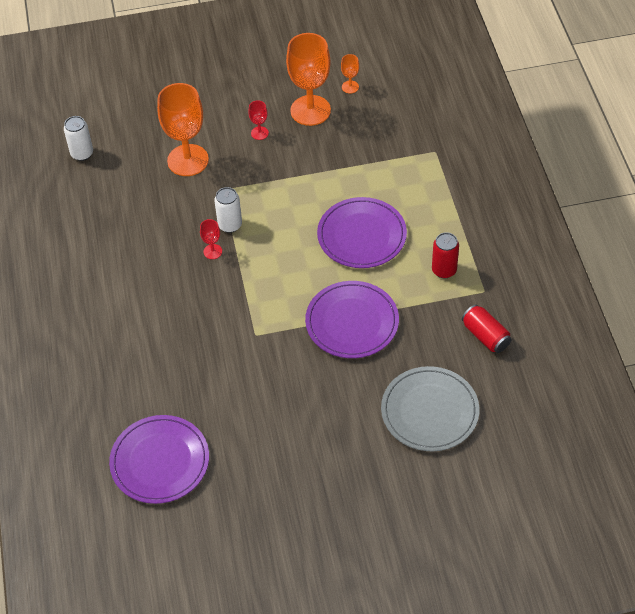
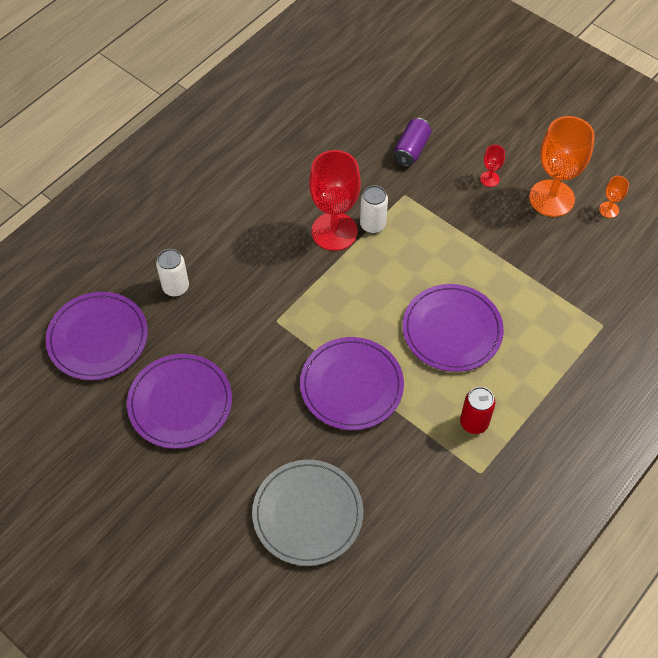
camera: 50 degrees right, 5 degrees up
white can [64,116,93,161] -> white can moved to [156,249,189,296]
orange goblet [157,83,209,176] -> purple can [393,118,432,167]
red goblet [200,219,222,259] -> red goblet [309,150,361,251], size x2.30
red can [462,305,511,353] -> none
none -> purple plate [127,354,232,449]

